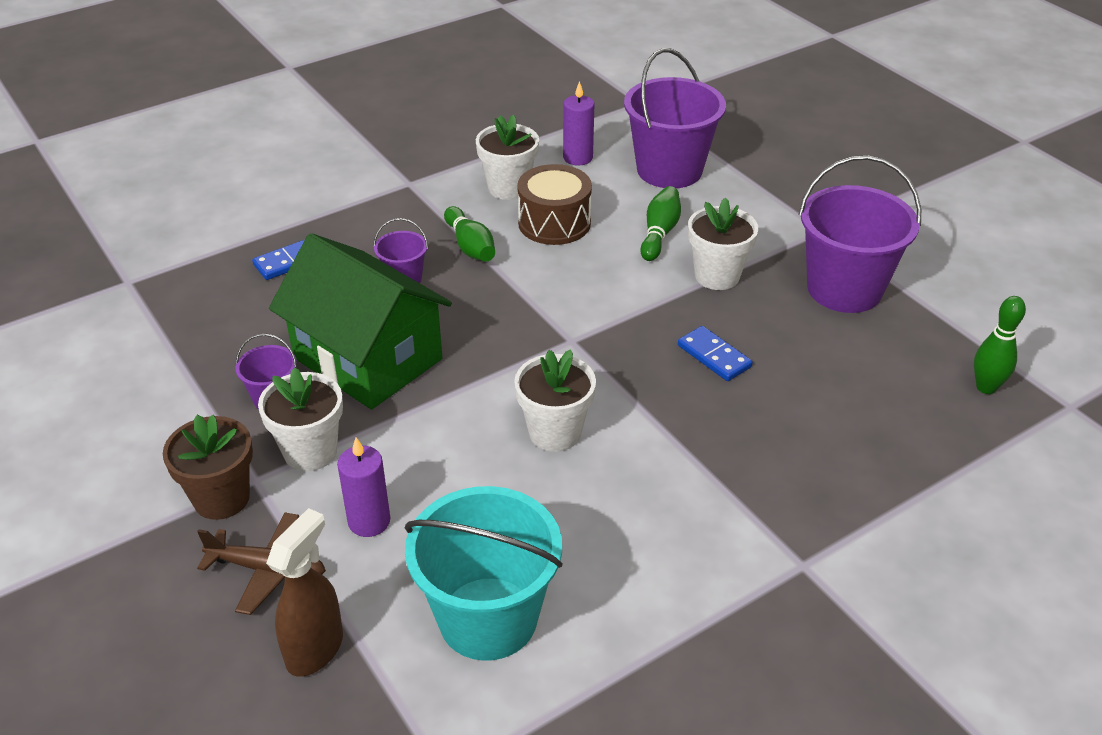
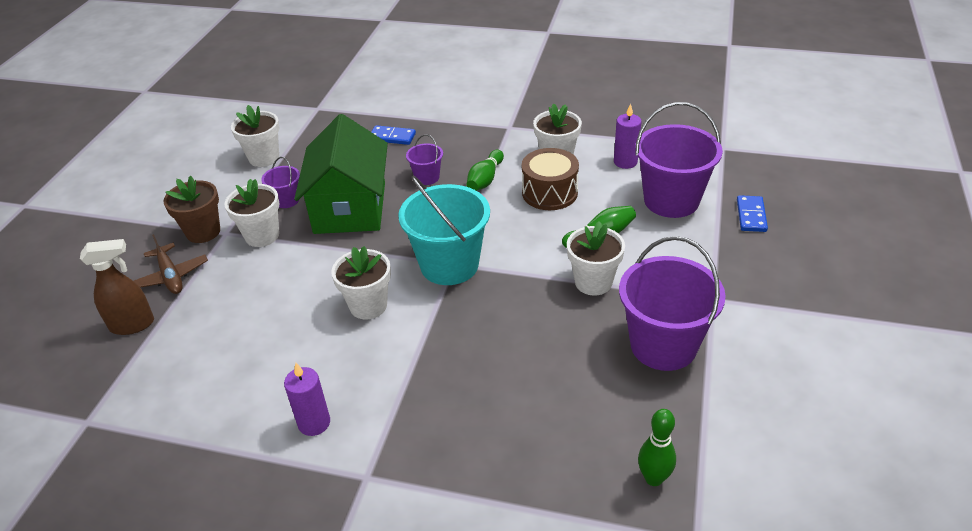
camera: 50 degrees right, 0 degrees up
purple candle [337,437,390,537] -> purple candle moved to [284,363,330,436]
turquoise bucket [405,486,562,661] -> turquoise bucket moved to [398,176,490,285]
blue domino [678,326,753,381] -> blue domino moved to [737,195,768,232]
none -> white flower pot [231,105,279,167]

